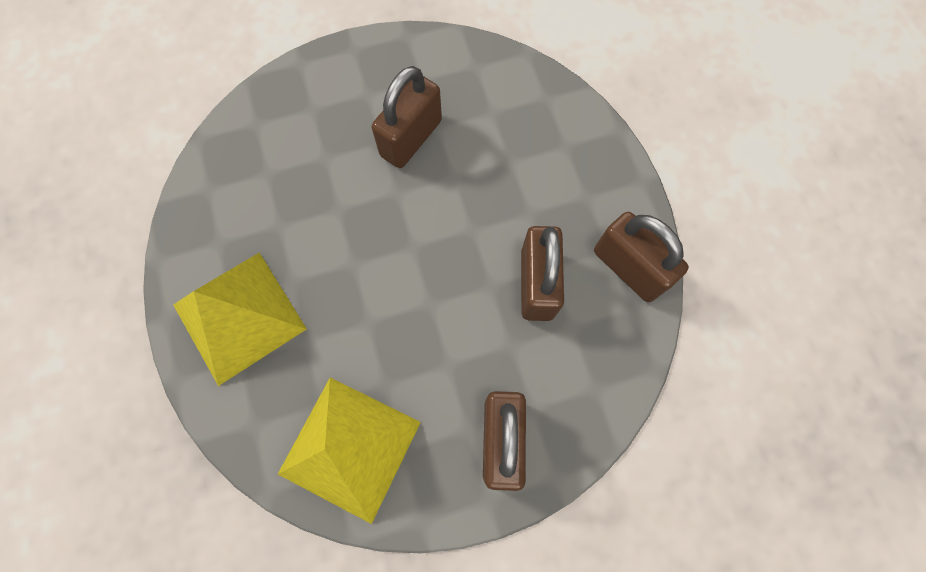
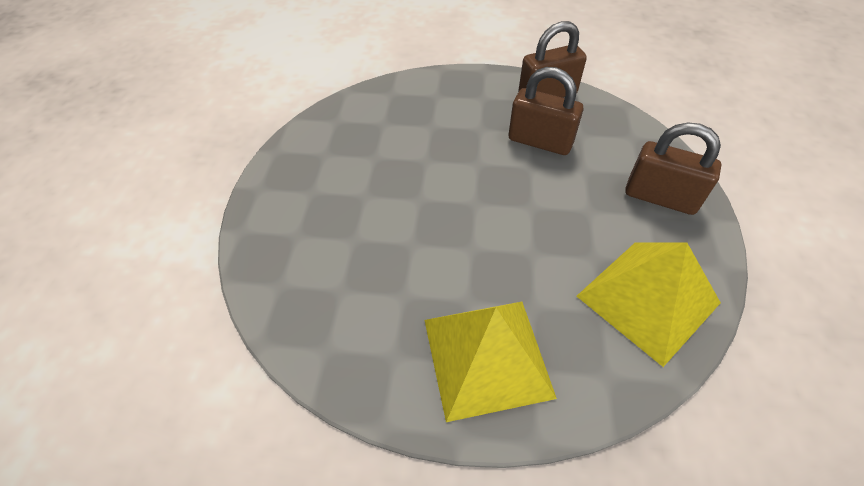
camera: 65 degrees left, 20 degrees down
brown padlock [372,66,442,168] -> none

